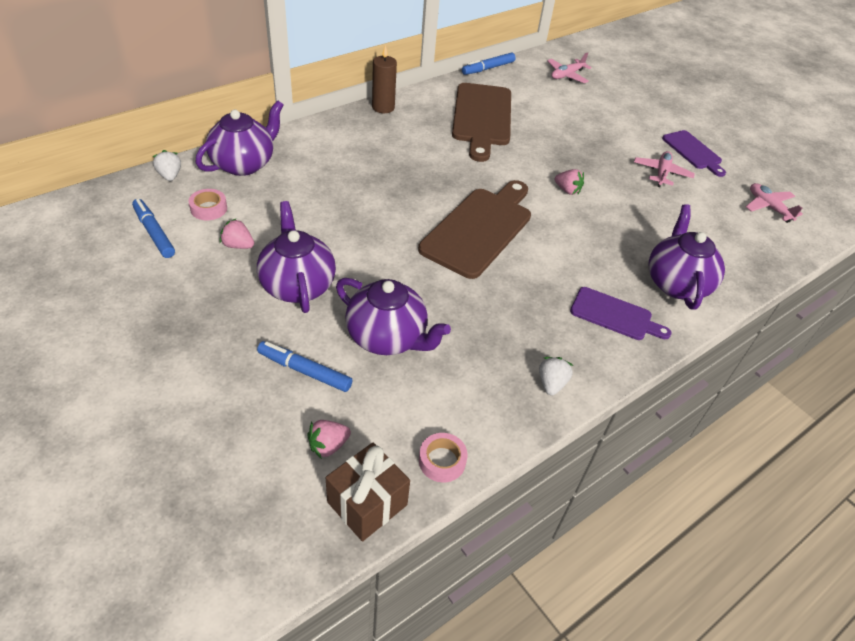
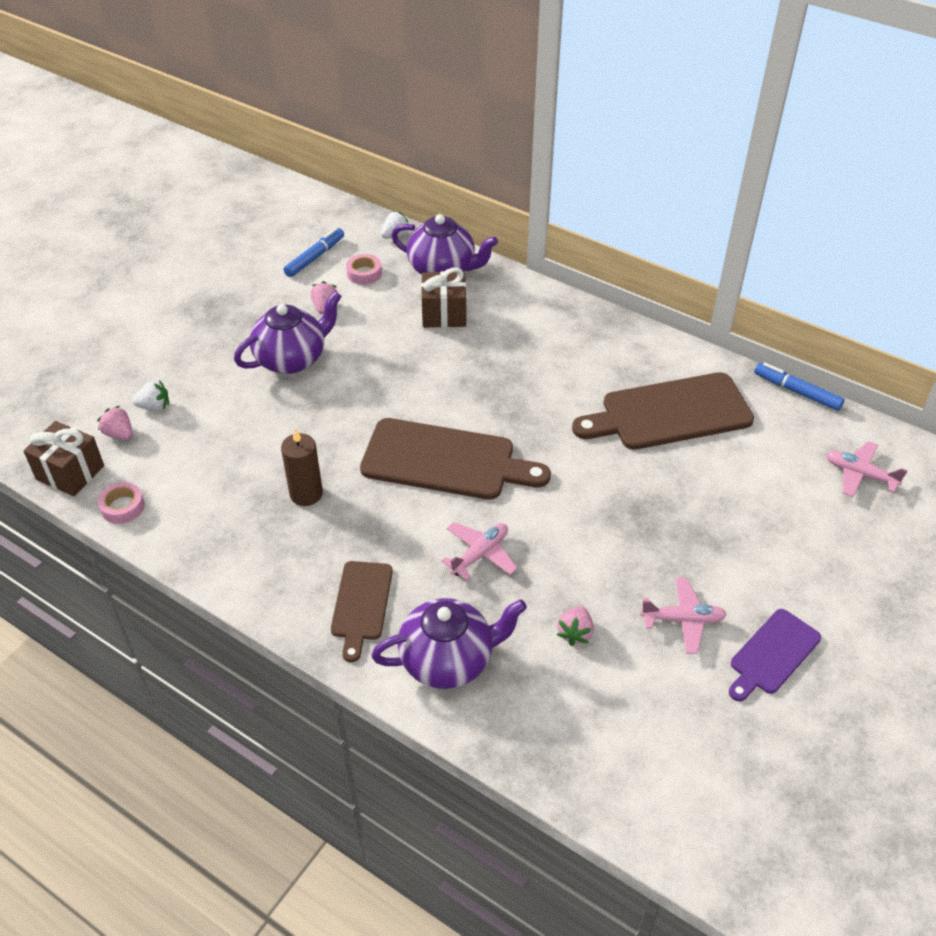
camera: 75 degrees right, 0 degrees up
blue marker [257,341,352,392] -> none
purple teapot [336,278,451,355] -> none
brown candle [372,45,397,113] -> brown candle moved to [281,428,323,506]
white strawberry [539,357,573,396] -> white strawberry moved to [132,380,169,411]
pink strawberry [555,169,584,195] -> pink strawberry moved to [557,606,594,646]
purple cutting board [570,287,671,340] -> brown cutting board [331,561,393,662]
pink plane [746,183,803,223] -> pink plane moved to [441,522,517,580]
none -> brown gift [421,268,466,328]

